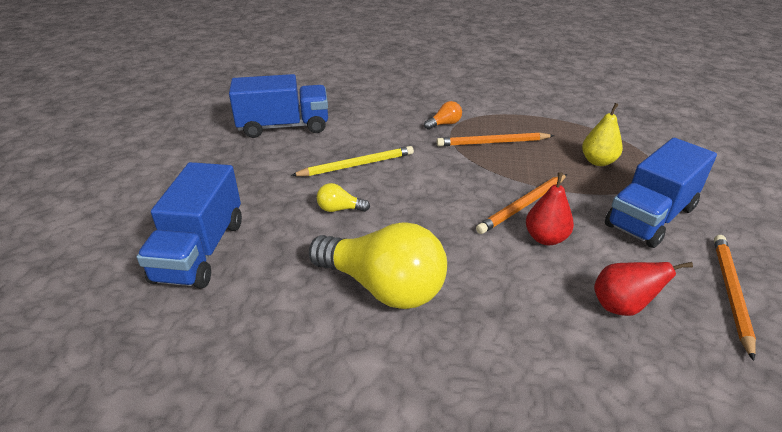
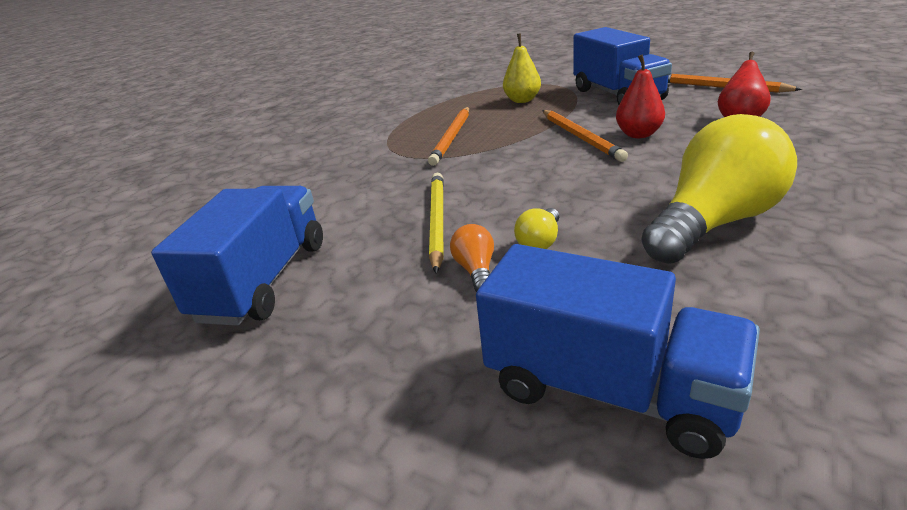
camera: 65 degrees left, 5 degrees down
orange light bulb [424,101,462,130] -> orange light bulb moved to [450,224,494,292]

